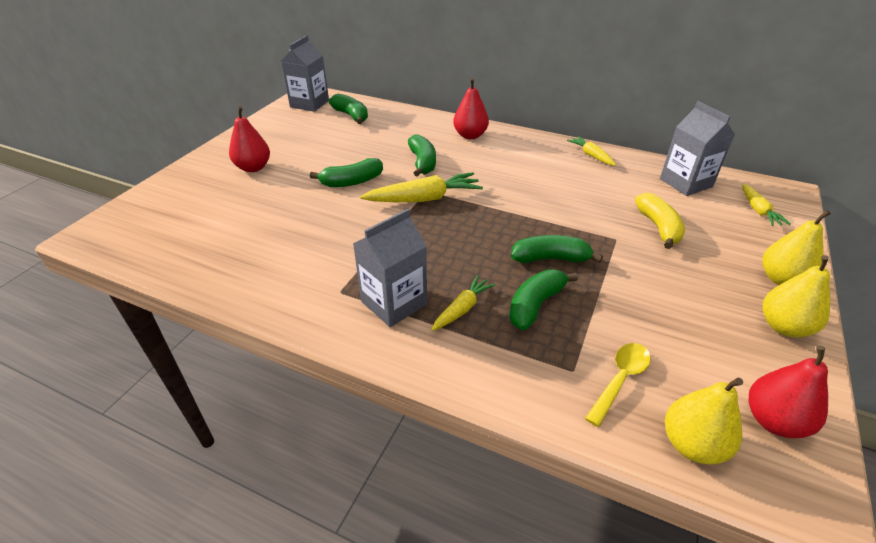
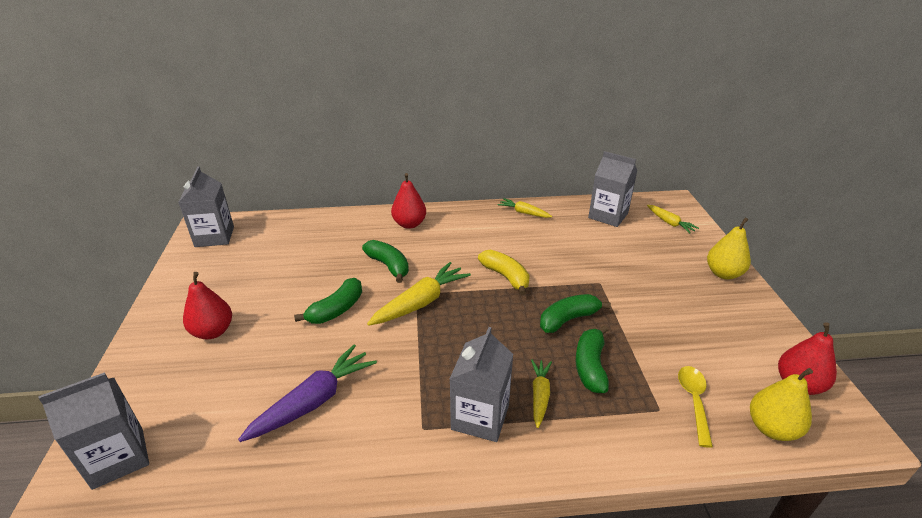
camera: 30 degrees left, 5 degrees down
green banana [329,94,368,124] -> none
yellow banana [635,193,685,249] -> yellow banana moved to [478,249,530,295]
yellow pear [763,255,830,337] -> none
none -> grey carton [38,372,149,490]
none -> purple carrot [238,345,377,442]

